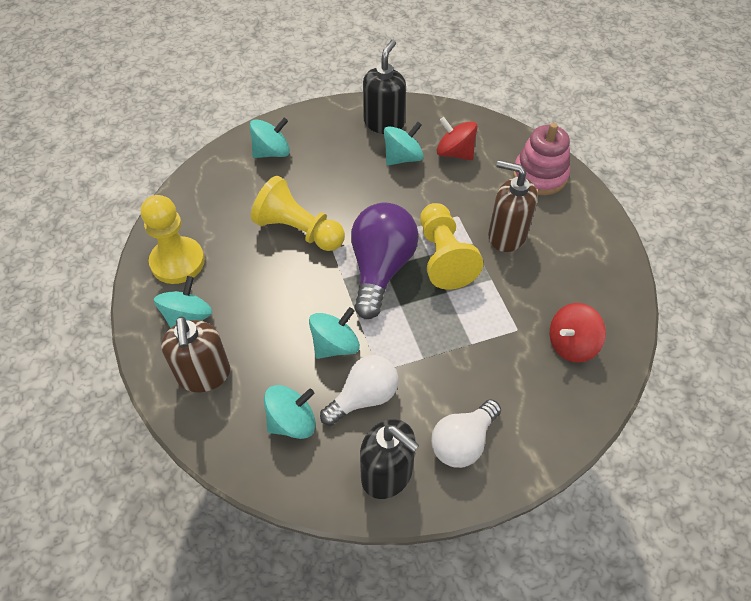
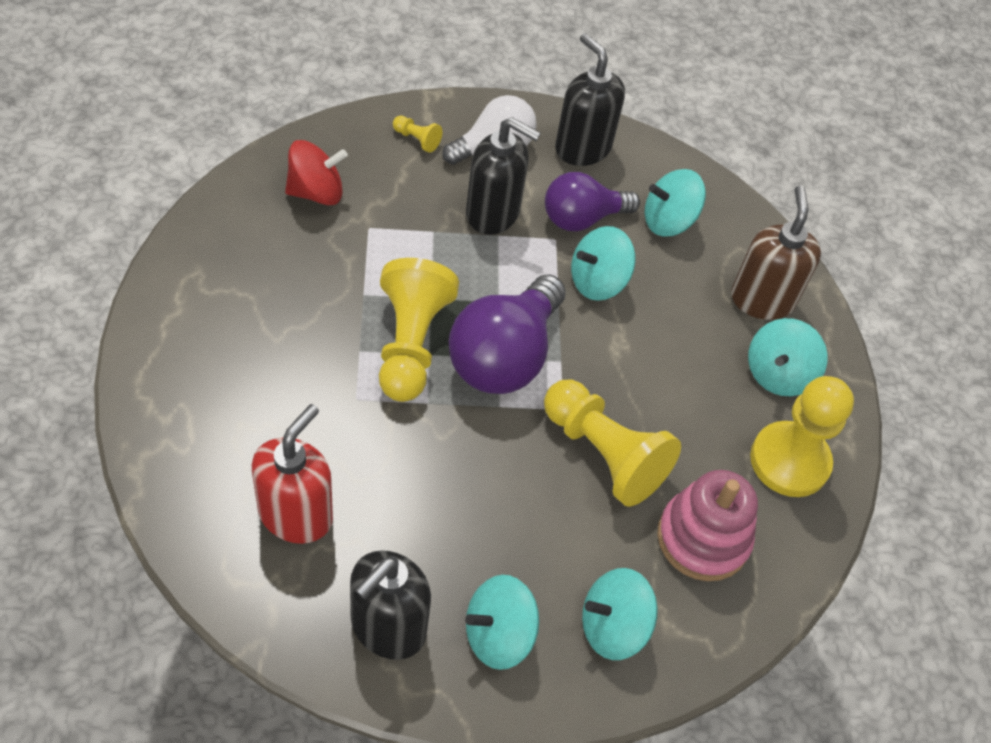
camera: 170 degrees left, 0 degrees up
white light bulb [320,355,398,426] -> purple light bulb [545,172,640,231]
turquoise spinning top [384,122,424,166] -> turquoise spinning top moved to [465,575,539,670]
red spinning top [437,117,478,160] -> red soap dispenser [252,404,333,544]
brown soap dispenser [488,160,538,252] -> none
pink stacking toy [513,123,570,195] -> pink stacking toy moved to [657,470,758,581]
none -> yellow pawn [393,116,442,153]
none -> black soap dispenser [466,117,541,235]

